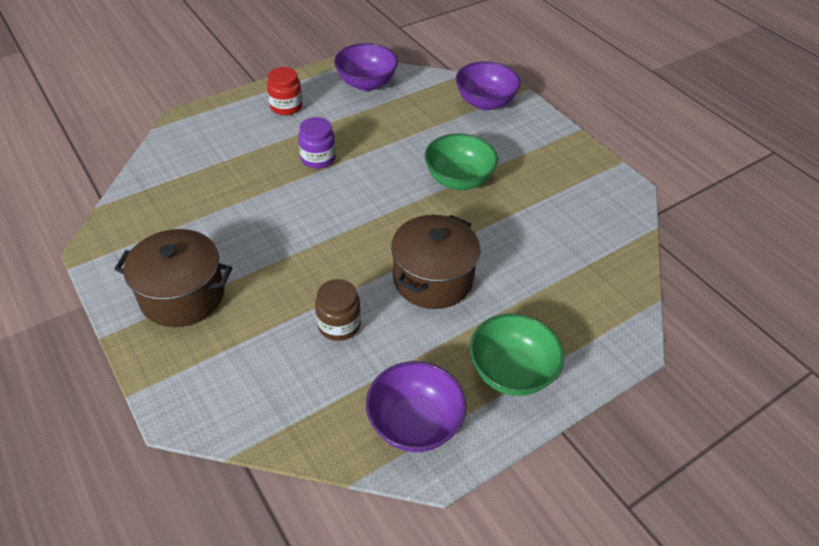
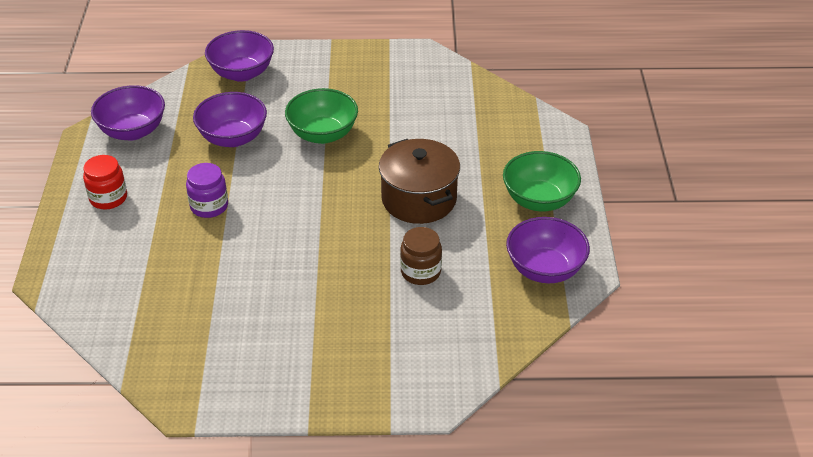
camera: 55 degrees left, 5 degrees down
brown pot [114,229,232,327] -> none
none -> purple bowl [193,92,267,147]

